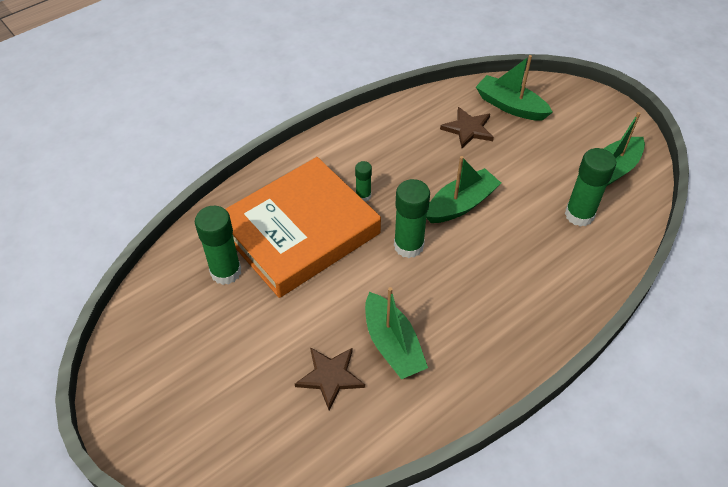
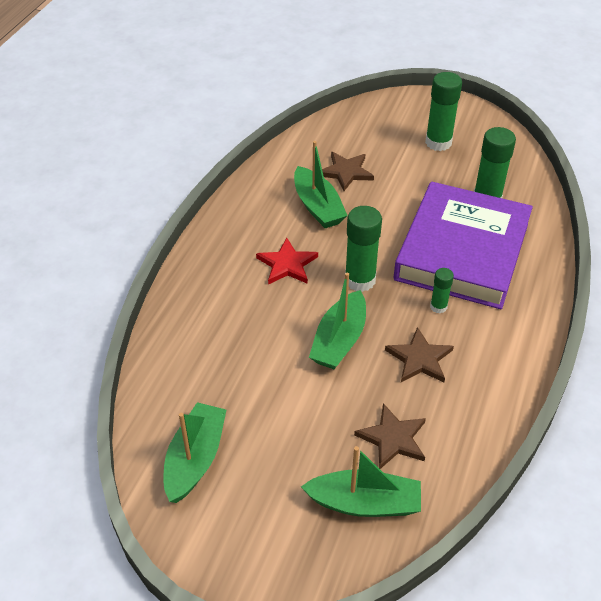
camera: 150 degrees right, 5 degrees down
orange book [225,157,381,298] -> purple book [394,182,533,309]
green boat [365,287,428,379] -> green boat turned 150 degrees counterclockwise [294,141,348,228]
green glue stick [565,148,616,227] -> green glue stick moved to [425,72,462,151]
none -> red star [256,238,318,284]
none -> brown star [385,327,454,382]

